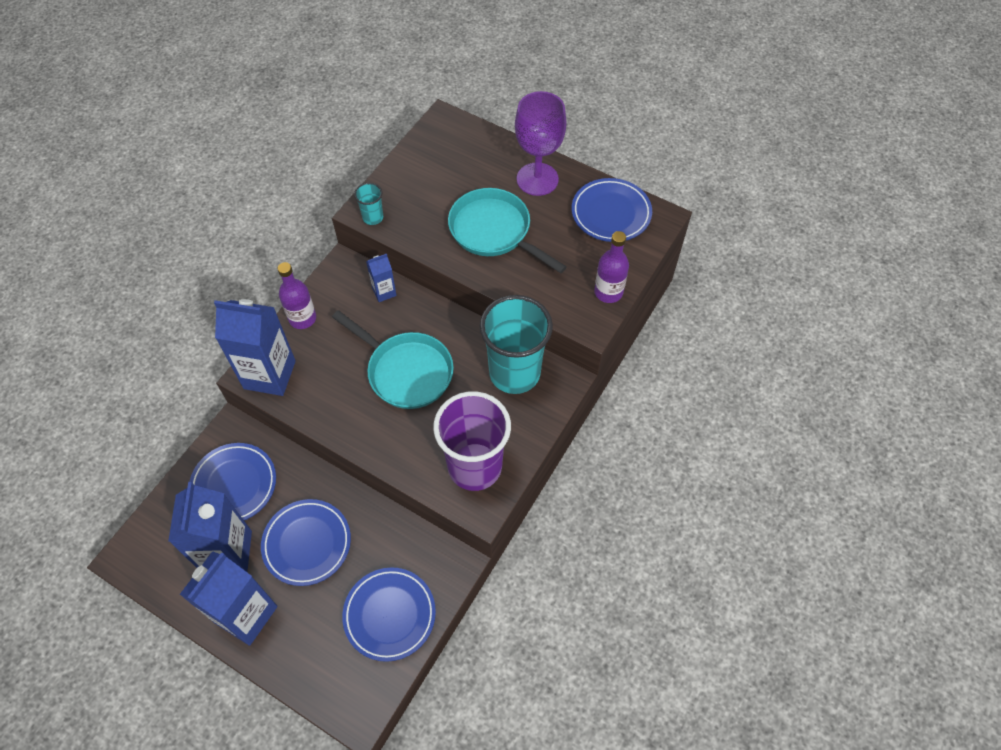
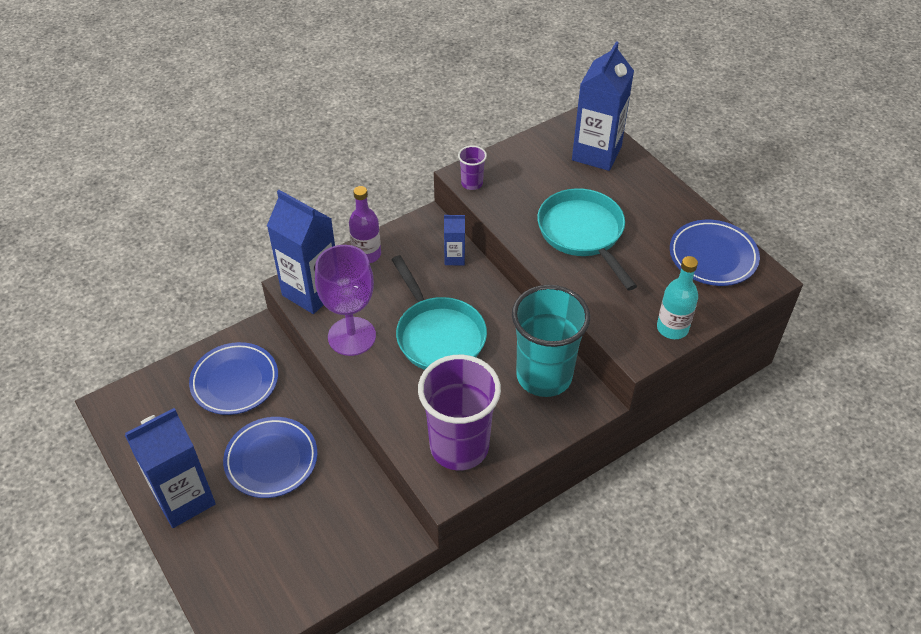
camera: 25 degrees right, 10 degrees down
blue carton [168,482,252,572] -> blue carton moved to [572,41,634,171]
blue plate [342,567,436,662] -> none
turquoise cup [354,183,383,225] -> purple cup [458,145,487,190]
purple goblet [515,91,566,196] -> purple goblet moved to [315,245,376,356]
purple bottle [594,231,629,303] -> turquoise bottle [657,256,698,339]

